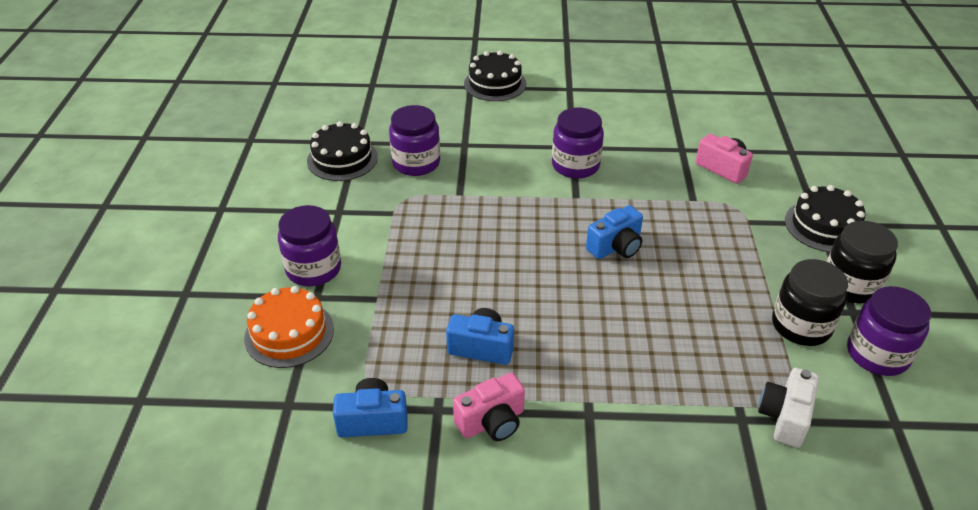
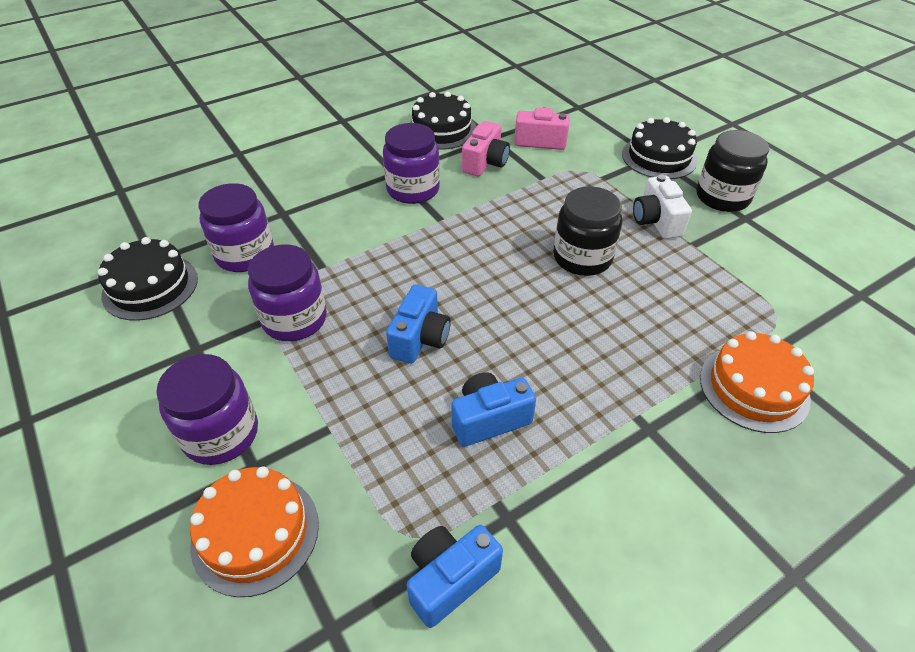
camera: 35 degrees left, 5 degrees up
pink camera [453,373,525,441] -> pink camera moved to [462,121,510,176]
black cake [464,51,526,101] -> black cake moved to [410,92,476,150]
blue camera [586,205,643,259] -> blue camera moved to [386,284,451,364]
white camera [758,368,819,448] -> white camera moved to [633,175,692,239]
black jar [772,259,848,346] -> black jar moved to [553,186,622,276]
purple jar [847,286,931,376] -> purple jar moved to [248,245,327,341]
none -> orange cake [700,331,814,433]

